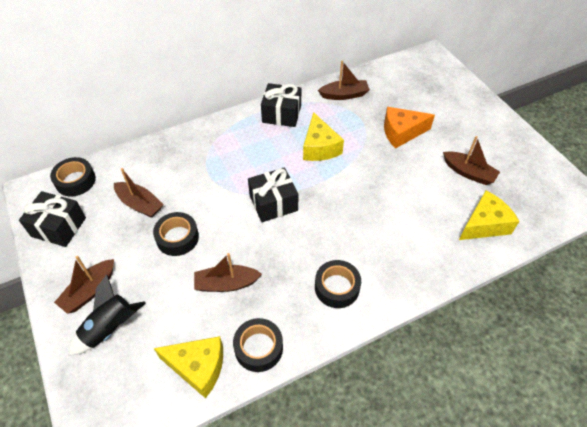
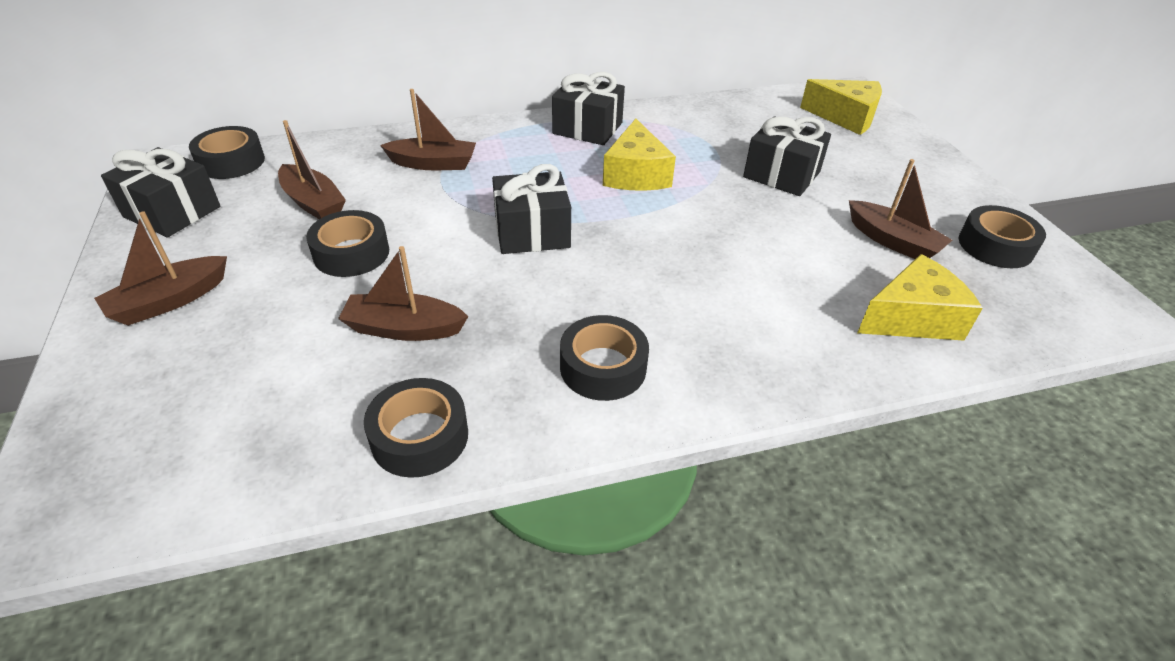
camera: 10 degrees right, 10 degrees down
black rocket [69,275,146,356] -> none
yellow cheese [154,336,223,398] -> yellow cheese moved to [800,79,882,135]
brown boat [318,60,370,100] -> brown boat moved to [380,89,476,170]
orange cheese [384,107,435,149] -> black gift [743,116,831,196]
none -> black tape [959,205,1046,268]

